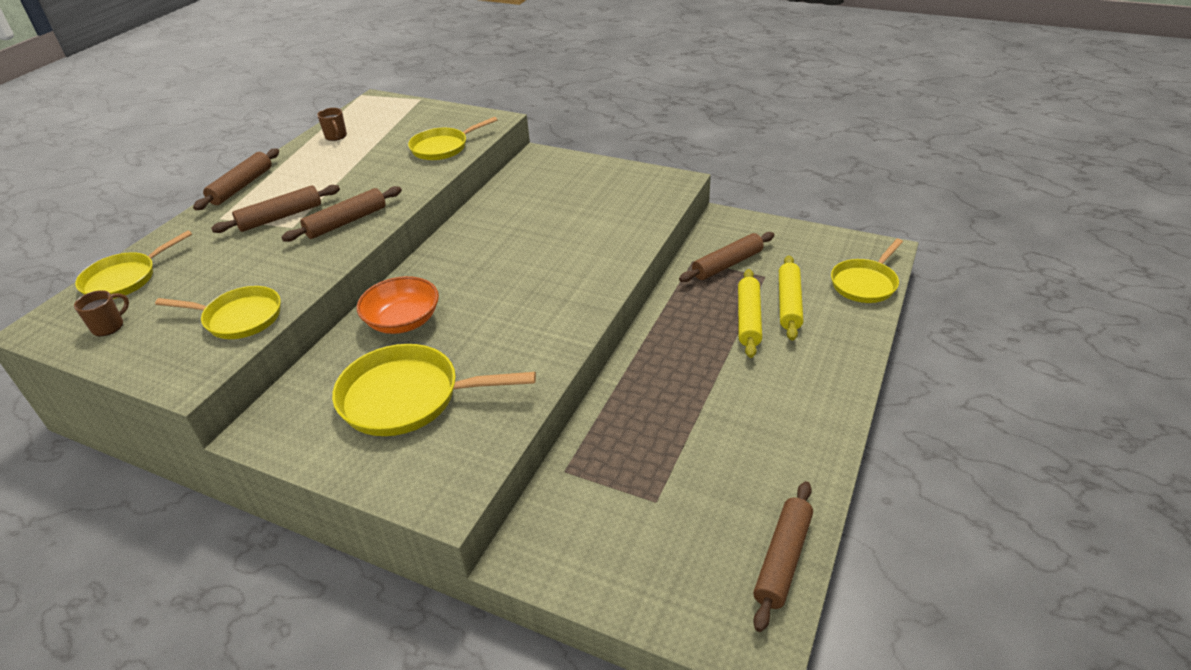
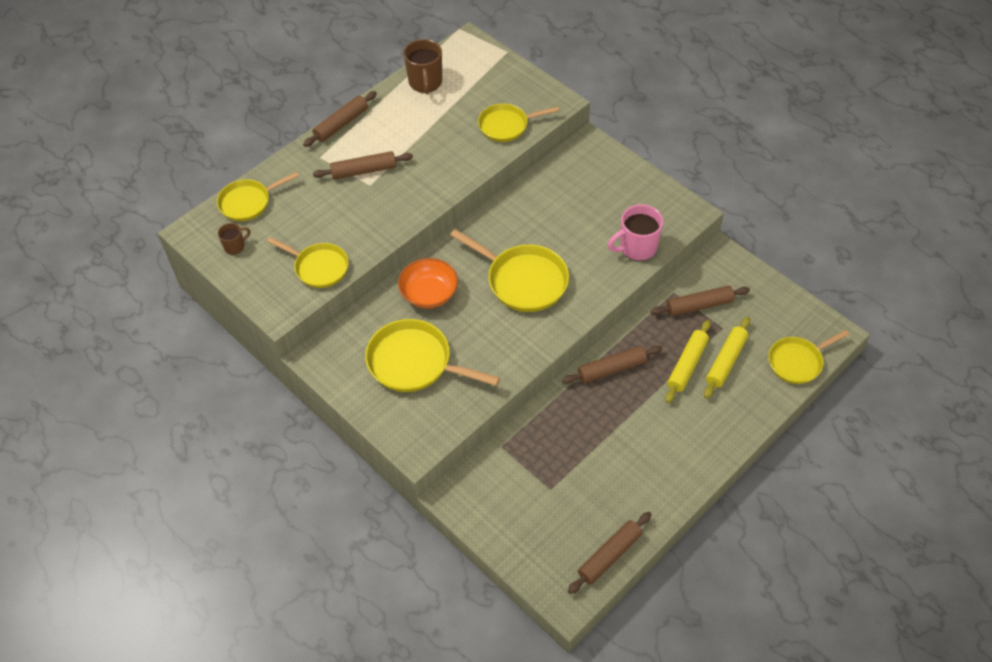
camera: 20 degrees right, 15 degrees up
brown rolling pin [281,186,402,242] -> brown rolling pin moved to [562,345,662,384]
brown mug [317,108,347,141] -> brown mug [404,39,442,94], size x1.81
none -> yellow pan [450,229,569,312]
none -> pink mug [608,204,663,261]

